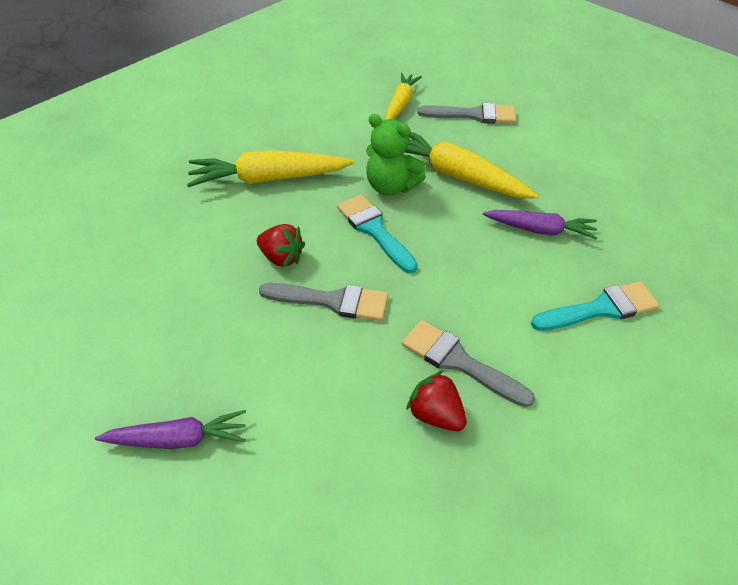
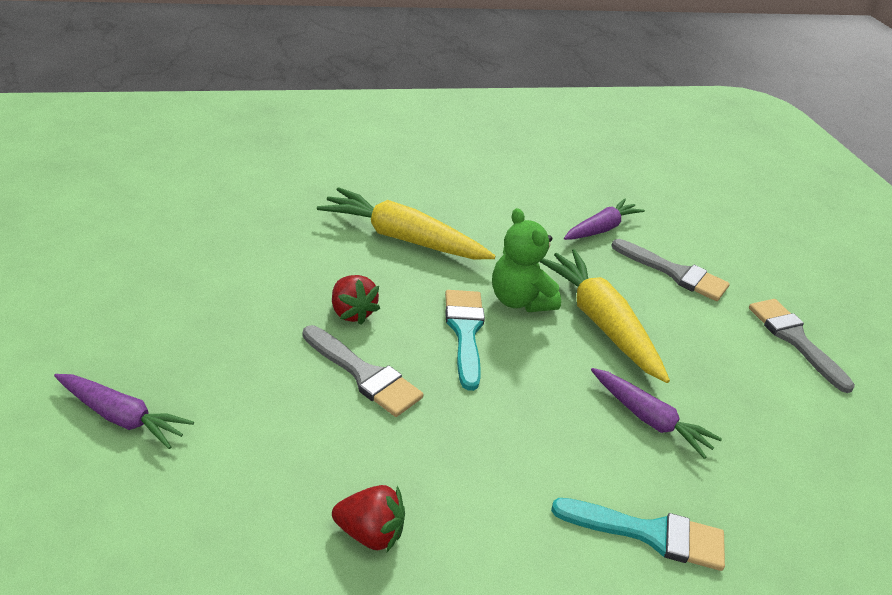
camera: 25 degrees right, 10 degrees down
yellow carrot [385,73,422,120] -> purple carrot [564,198,645,240]
grey brush [402,320,535,408] -> grey brush moved to [749,299,855,393]
red strawberry [406,371,467,431] -> red strawberry turned 120 degrees clockwise [332,485,405,552]

